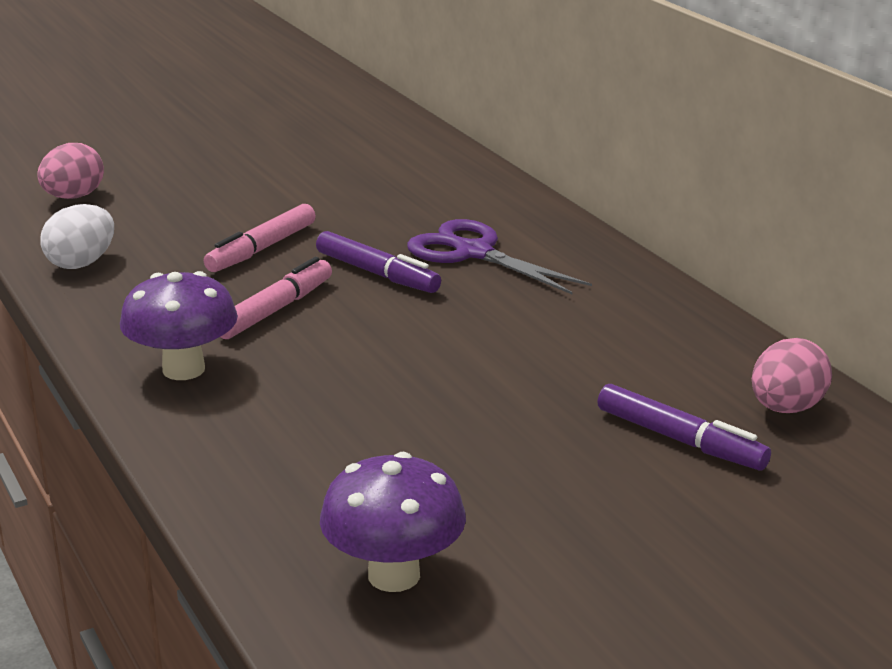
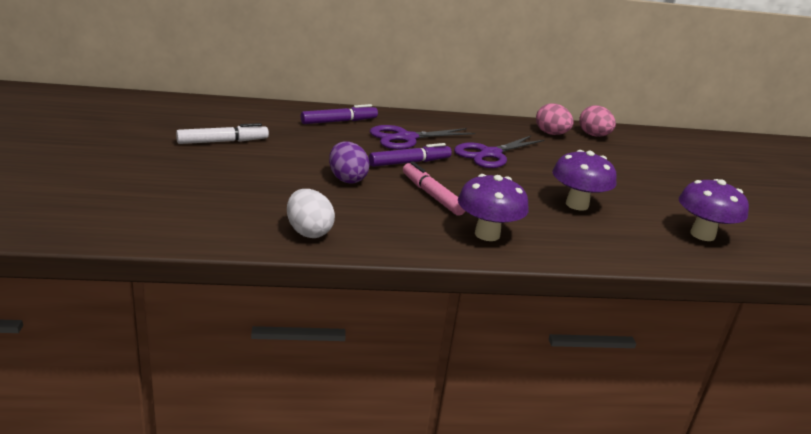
camera: 70 degrees left, 0 degrees up
pink egg [37,143,104,199] -> pink egg moved to [536,103,574,135]
pink marker [204,204,316,272] -> purple egg [329,141,370,183]
purple marker [597,384,771,470] -> purple marker moved to [301,104,378,124]
none -> white marker [176,123,269,144]
none -> purple scissors [454,136,544,168]
none -> purple mushroom [552,150,617,211]

